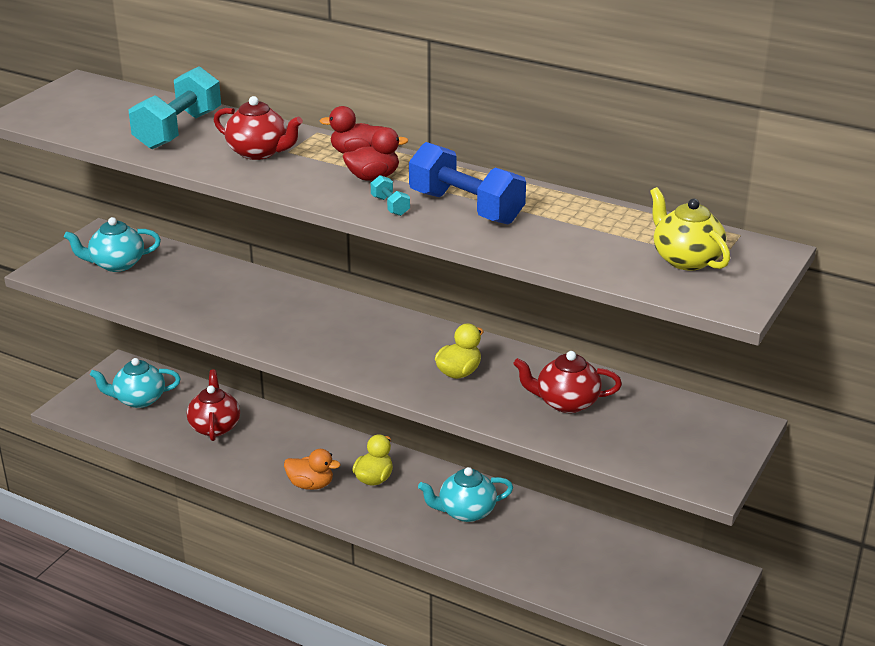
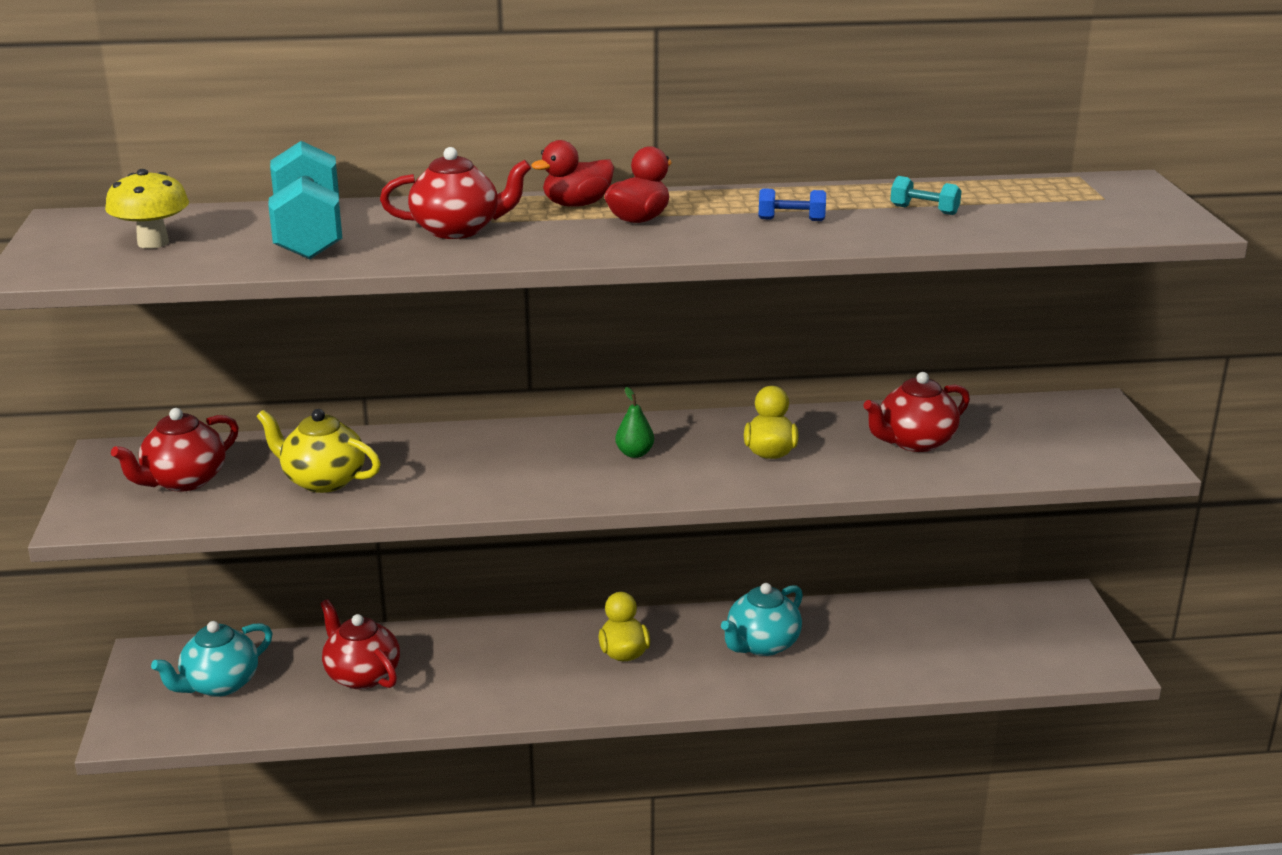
camera: 35 degrees left, 5 degrees down
turquoise teapot [64,217,161,272] -> red teapot [111,408,239,492]
orange duck [284,449,340,490] -> none
turquoise dumbbell [371,175,410,216] -> turquoise dumbbell moved to [890,176,962,215]
blue dumbbell [409,142,526,224] -> blue dumbbell [759,188,826,221], size x0.44
yellow teapot [650,187,730,270] -> yellow teapot moved to [257,409,381,493]
none -> yellow mushroom [105,169,189,249]
none -> green pear [615,387,654,458]

